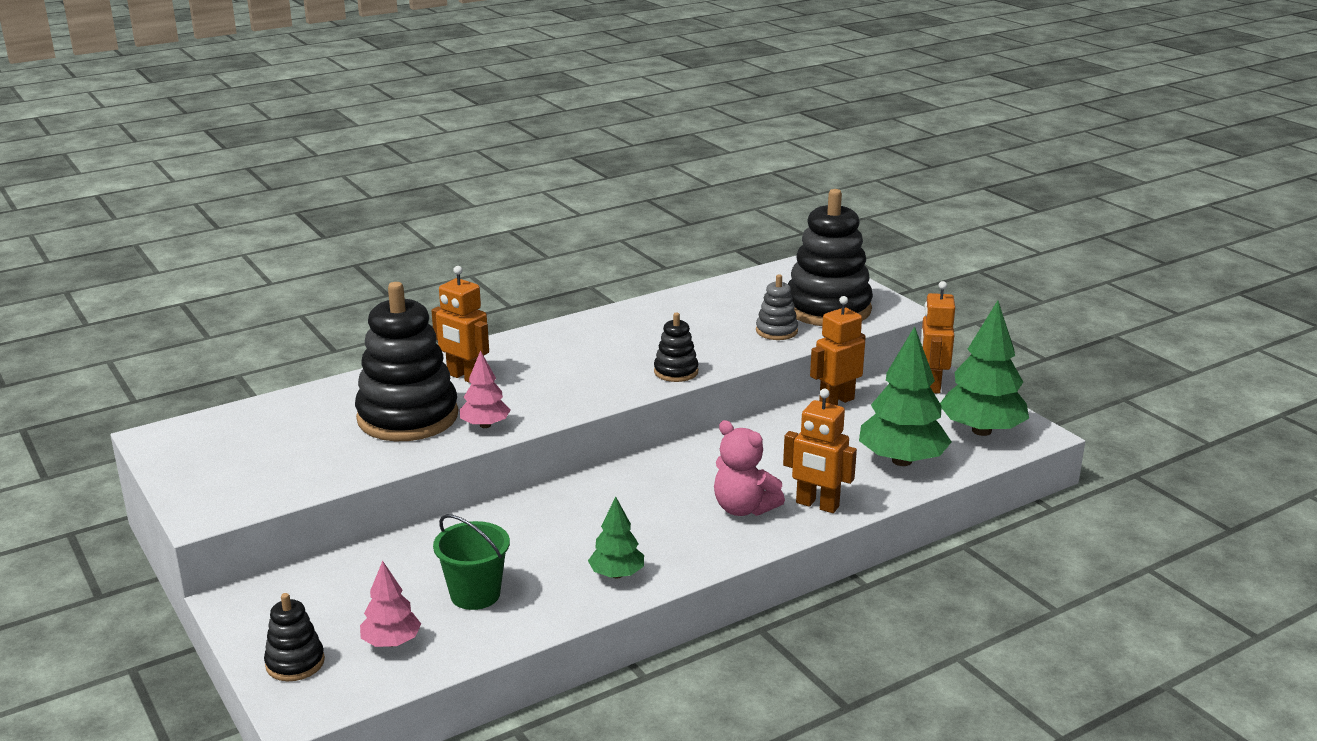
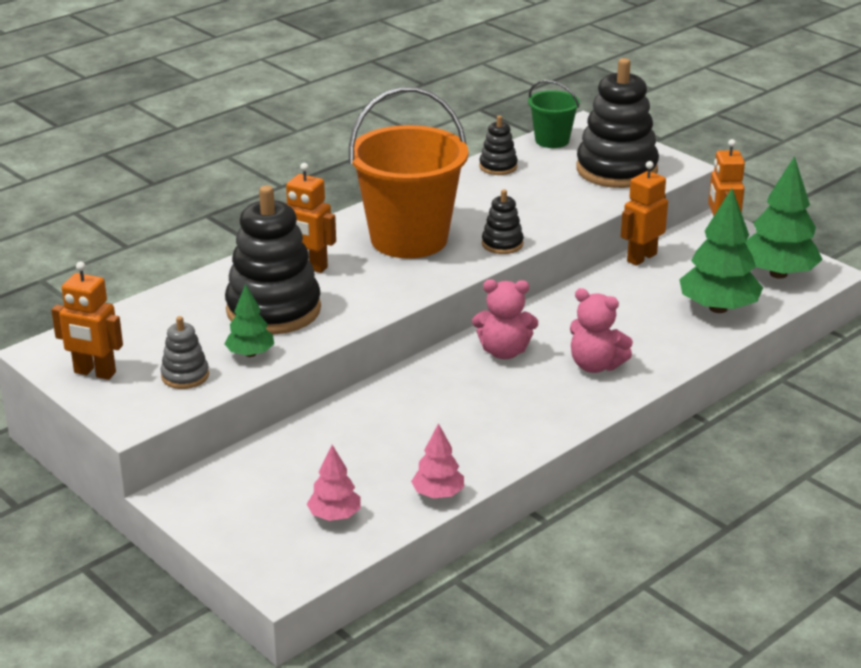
camera: 10 degrees left, 5 degrees up
black stacking toy [264,593,325,681] -> black stacking toy moved to [479,115,518,175]
green bucket [433,514,510,610] -> green bucket moved to [528,80,580,148]
pink tree [460,350,510,428] -> pink tree moved to [411,423,464,498]
green tree [588,497,644,578] -> green tree moved to [224,284,274,357]
grey stacking toy [756,274,798,340] -> grey stacking toy moved to [160,316,209,389]
orange robot [783,389,857,513] -> orange robot moved to [51,262,123,380]
none -> orange bucket [349,87,468,258]
none -> pink teddy bear [472,279,538,359]

